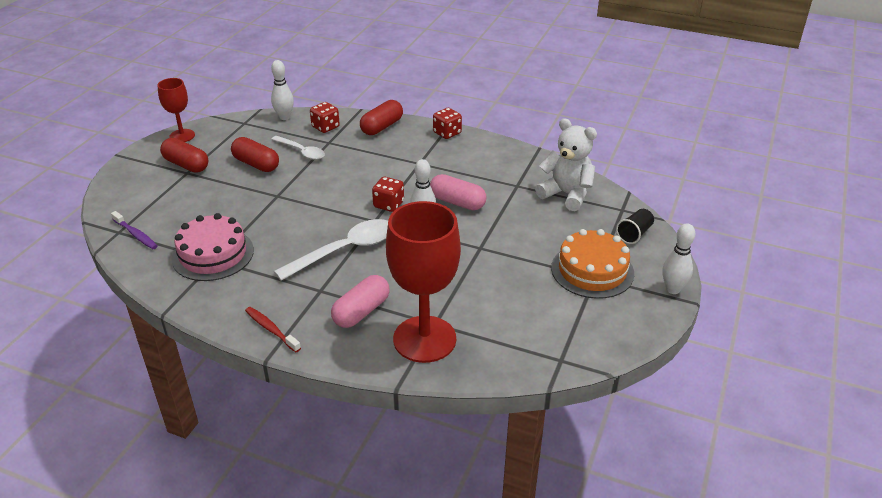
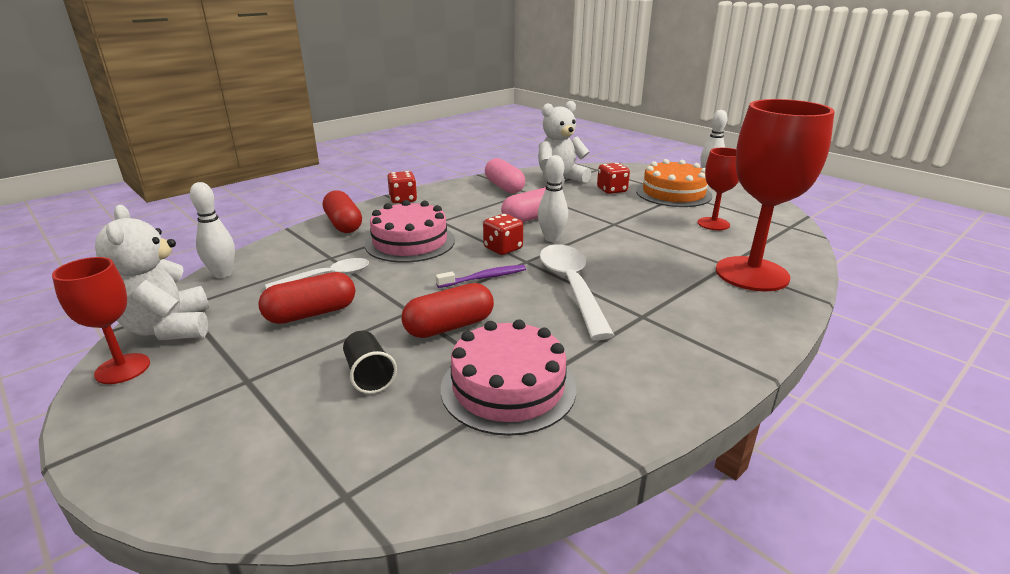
camera: 65 degrees left, 10 degrees down
purple toothbrush [111,211,158,249] -> purple toothbrush moved to [436,265,526,288]
red capsule [160,138,208,173] -> red capsule moved to [402,283,494,338]
red toothbrush [245,307,301,352] -> none
red dice [310,102,340,133] -> red dice moved to [597,163,630,194]
pink capsule [331,275,390,328] -> pink capsule moved to [485,158,525,194]
black cup [616,209,654,244] -> black cup moved to [343,331,397,394]
none -> white teddy bear [95,205,209,340]
none -> pink cake [365,200,455,263]
none -> red goblet [697,148,739,230]

